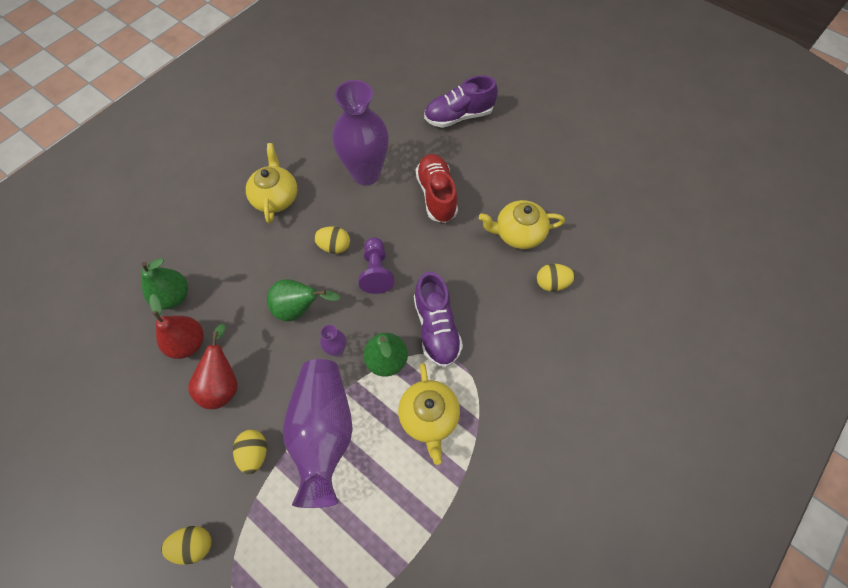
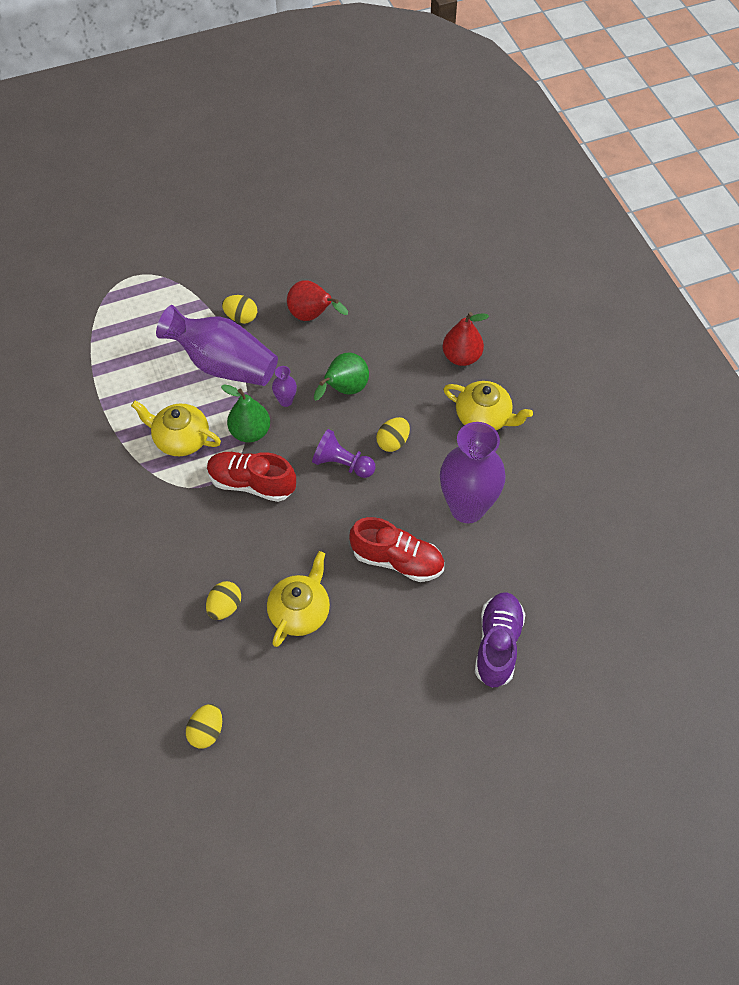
camera: 120 degrees right, 5 degrees down
green pear [141,258,188,310] -> none
red pear [149,294,204,359] -> red pear moved to [443,312,489,366]
yellow egg [161,526,212,565] -> yellow egg moved to [186,704,222,749]
purple shoe [414,272,463,368] -> red shoe [207,452,296,502]

